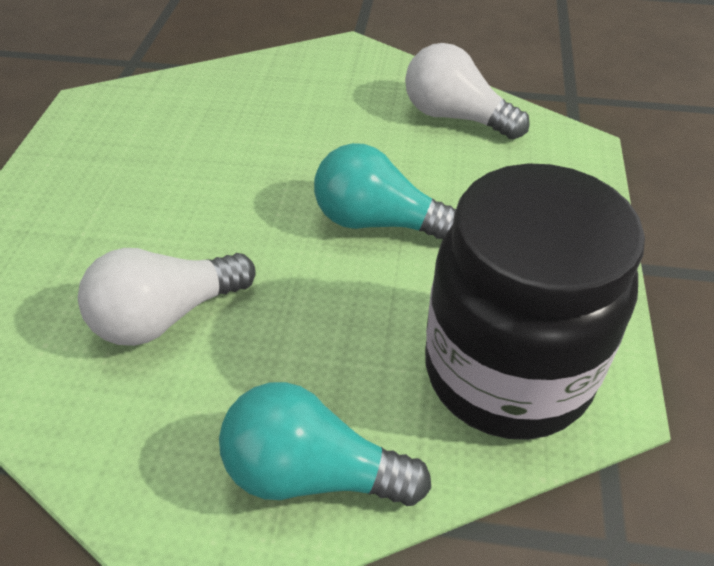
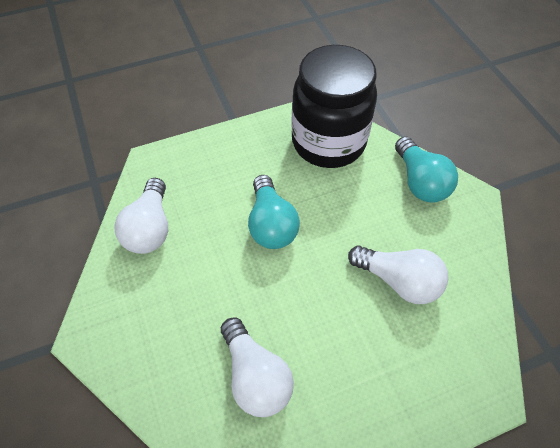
camera: 120 degrees left, 10 degrees up
none -> white light bulb [221,317,294,417]

